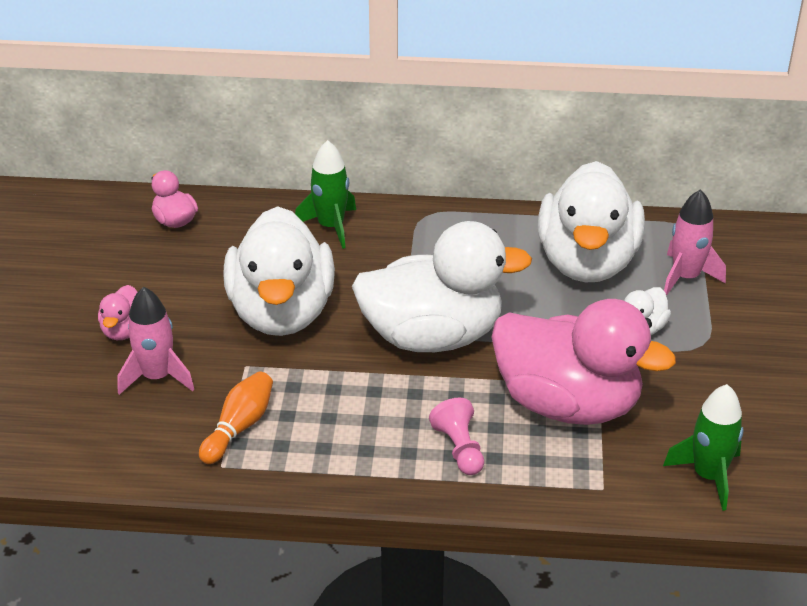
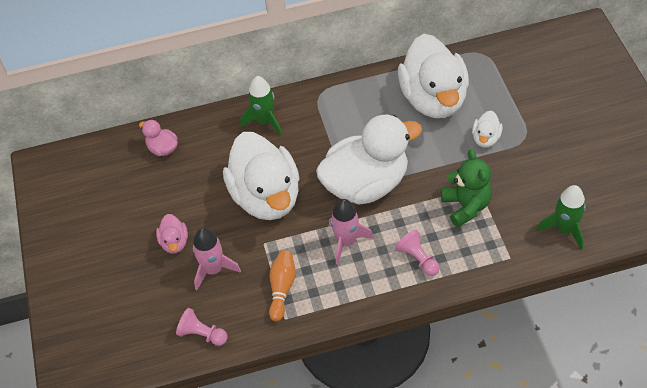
camera: 15 degrees left, 15 degrees up
pink duck [491,299,676,425] -> green teddy bear [441,149,492,227]
pink rocket [664,189,726,296] -> pink rocket moved to [329,199,374,265]
none -> pink pawn [176,308,228,346]

